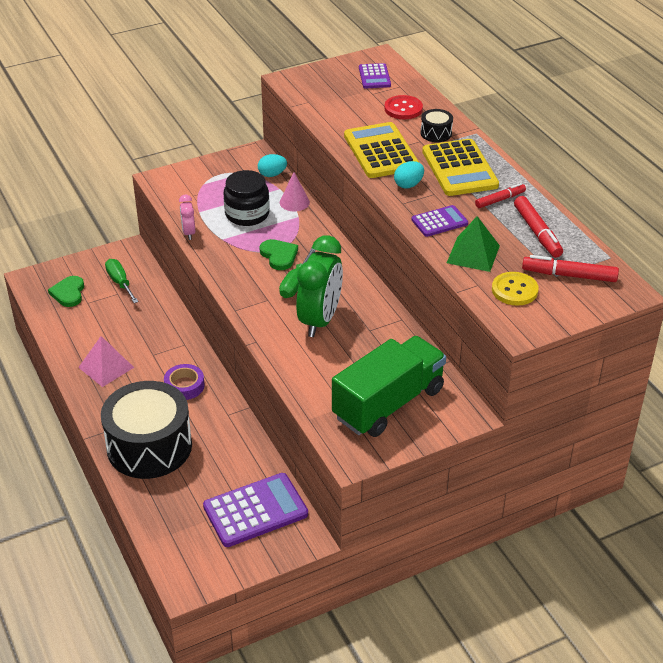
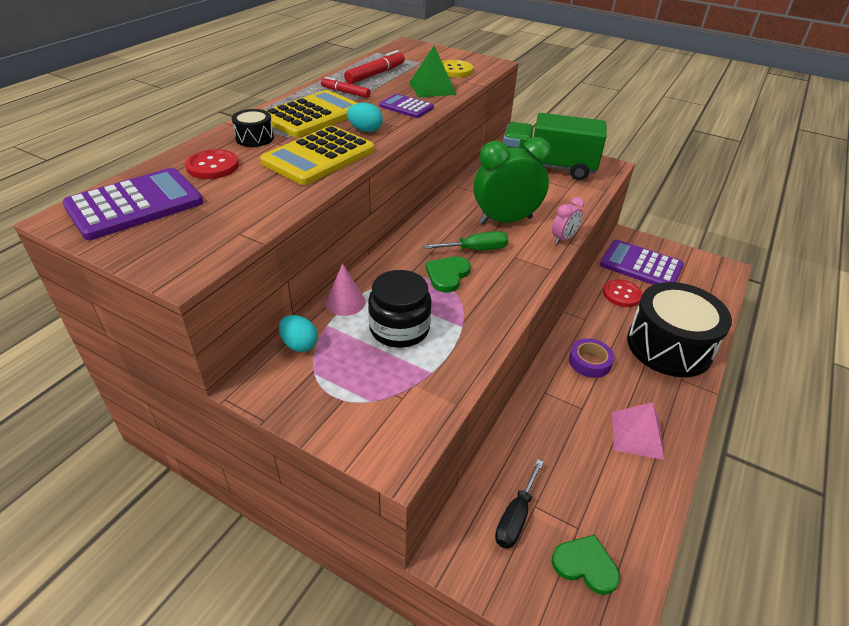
camera: 125 degrees left, 0 degrees up
green heart [48,276,84,307] -> green heart turned 120 degrees counterclockwise [552,534,620,595]
green screwdriver [105,259,139,303] -> black screwdriver [495,459,544,549]
pink clock [179,194,195,240] -> pink clock moved to [552,197,585,244]
purple calculator [359,63,391,88] -> purple calculator [62,168,203,240], size x1.79
red marker [522,255,619,282] -> none
none -> red button [603,279,643,307]

